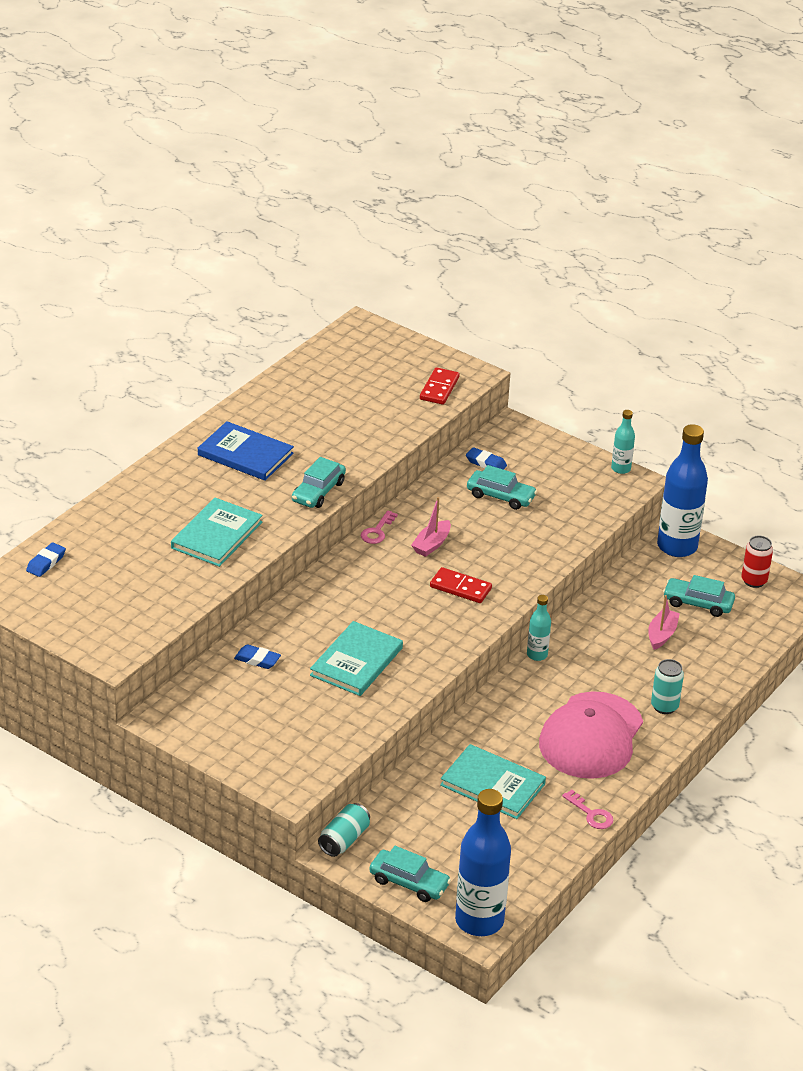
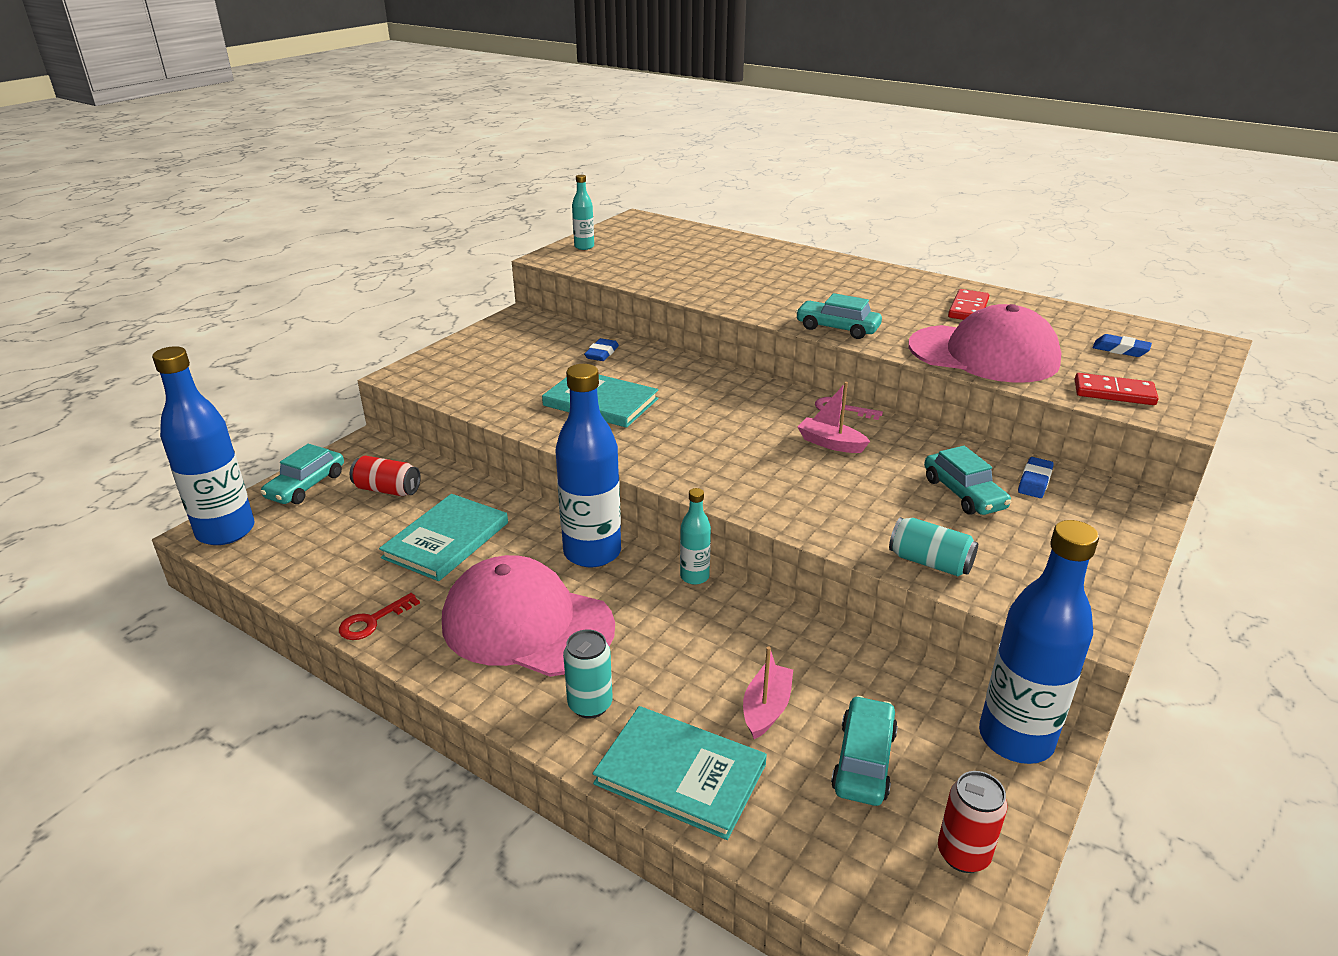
camera: 90 degrees right, 5 degrees down
blue eraser [26,542,66,577] -> blue eraser moved to [1092,334,1152,357]
turquoise book [171,498,262,567] -> turquoise book moved to [593,706,767,840]
blue book [198,421,294,481] -> none
turquoise can [318,803,370,857] -> turquoise can moved to [889,517,978,576]
red domino [430,567,492,603] -> red domino moved to [948,289,989,320]
turquoise car [467,465,537,510] -> turquoise car turned 45 degrees counterclockwise [924,446,1011,515]
pink key [562,790,613,829] -> red key [339,593,420,640]
turquoise bottle [611,410,635,474] -> turquoise bottle moved to [572,175,594,250]
pink boat [648,595,680,650] -> pink boat turned 90 degrees counterclockwise [743,646,793,739]
none -> red can [350,456,421,496]
none -> blue bottle [555,364,621,567]
none -> pink cap [908,304,1061,383]

